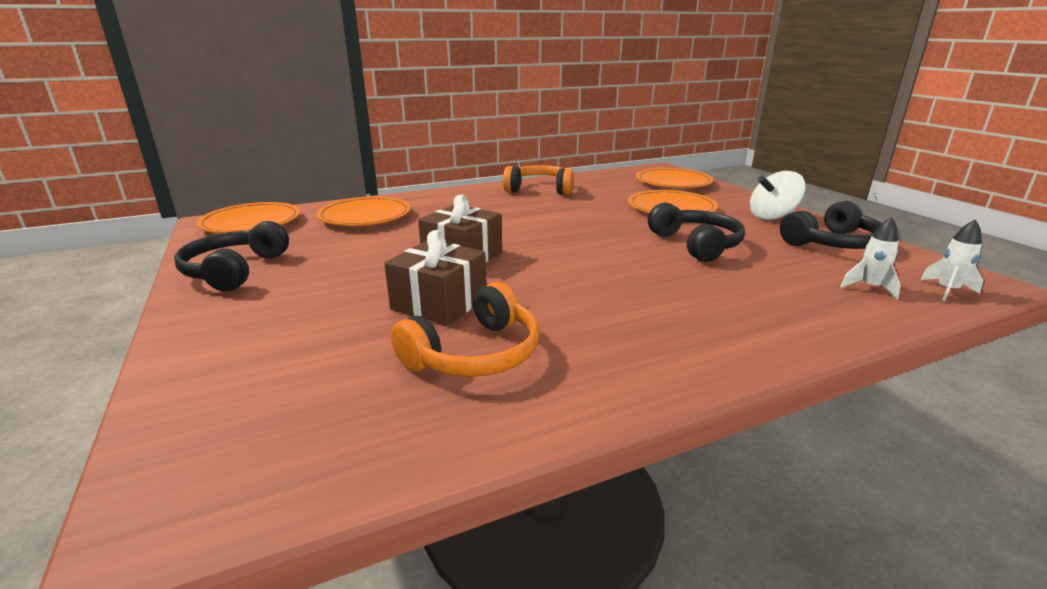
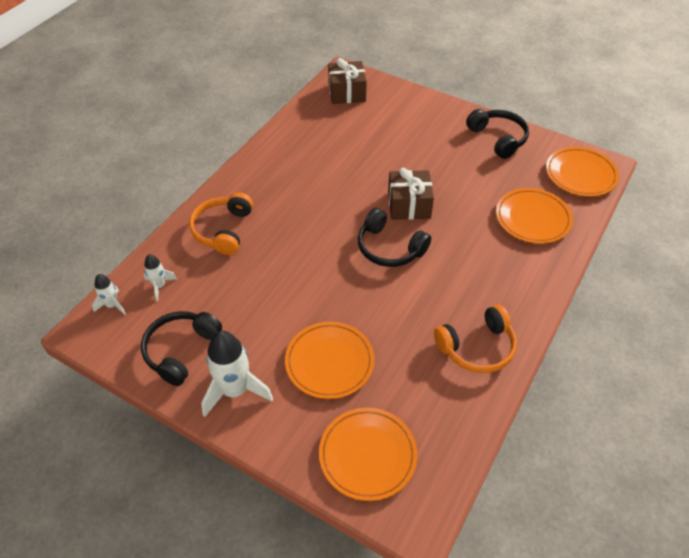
camera: 145 degrees right, 25 degrees up
brown gift [384,230,487,326] -> brown gift moved to [328,58,367,104]
orange headphones [391,282,539,377] -> orange headphones moved to [189,192,253,255]
black headphones [648,203,745,262] -> black headphones moved to [358,208,431,267]
white spinning top [750,171,806,220] -> white rocket [201,331,273,417]

